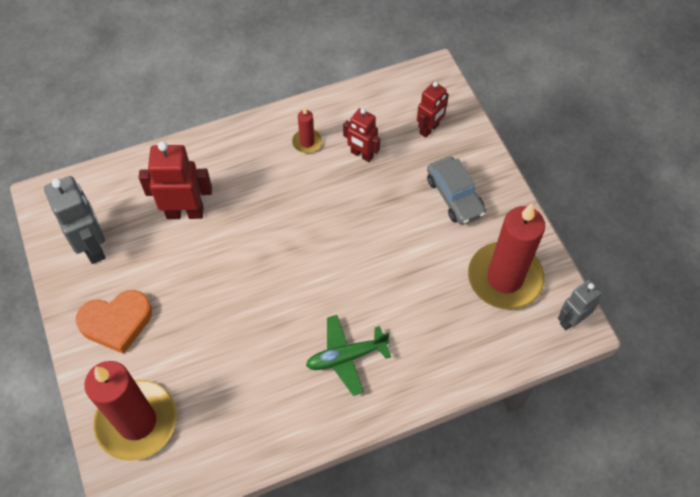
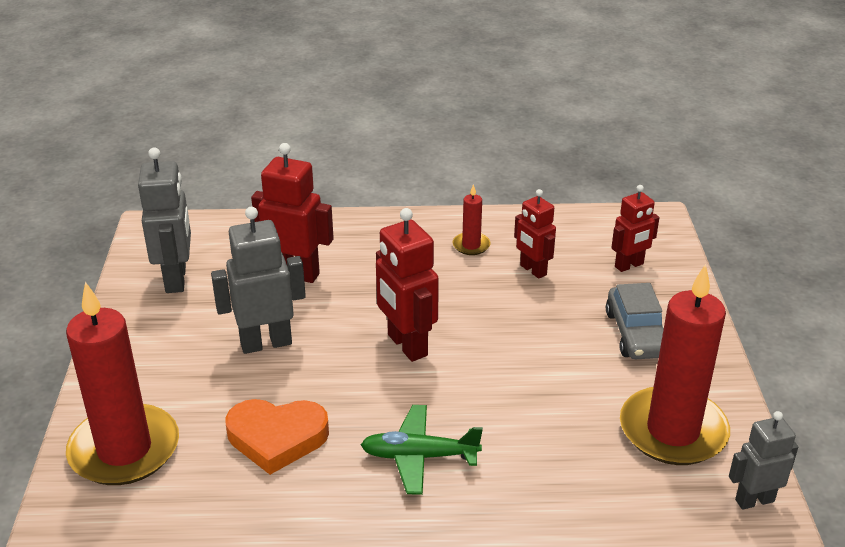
camera: 20 degrees right, 25 degrees down
orange heart [76,290,152,354] -> orange heart moved to [225,399,329,475]
none -> grey robot [211,207,306,354]
none -> red robot [376,208,439,362]

